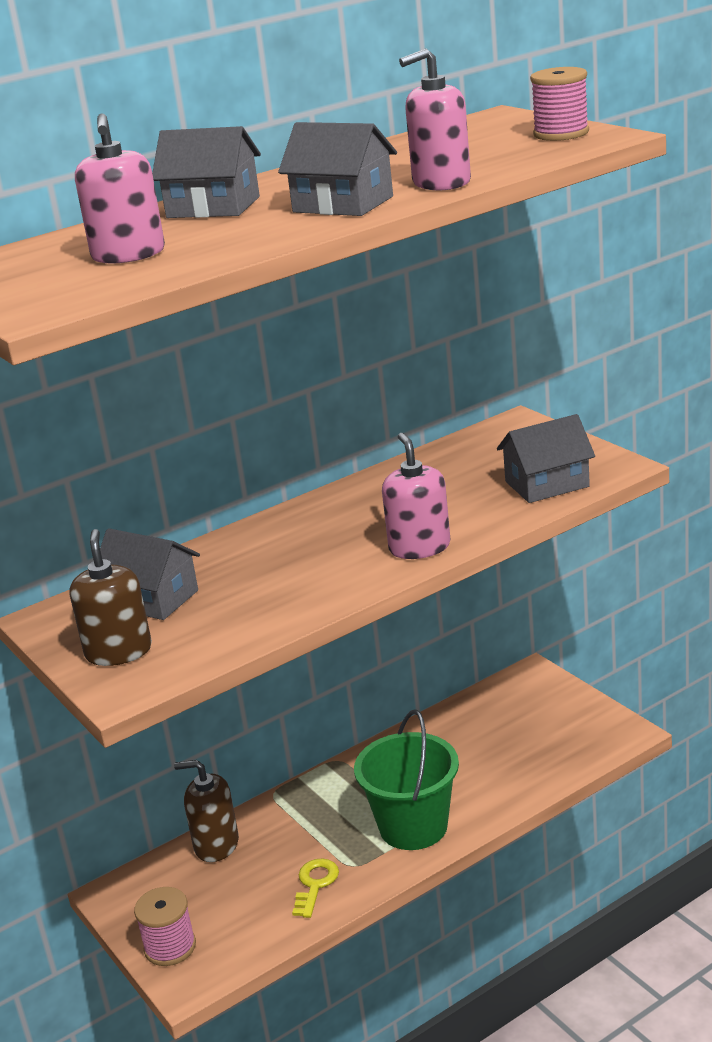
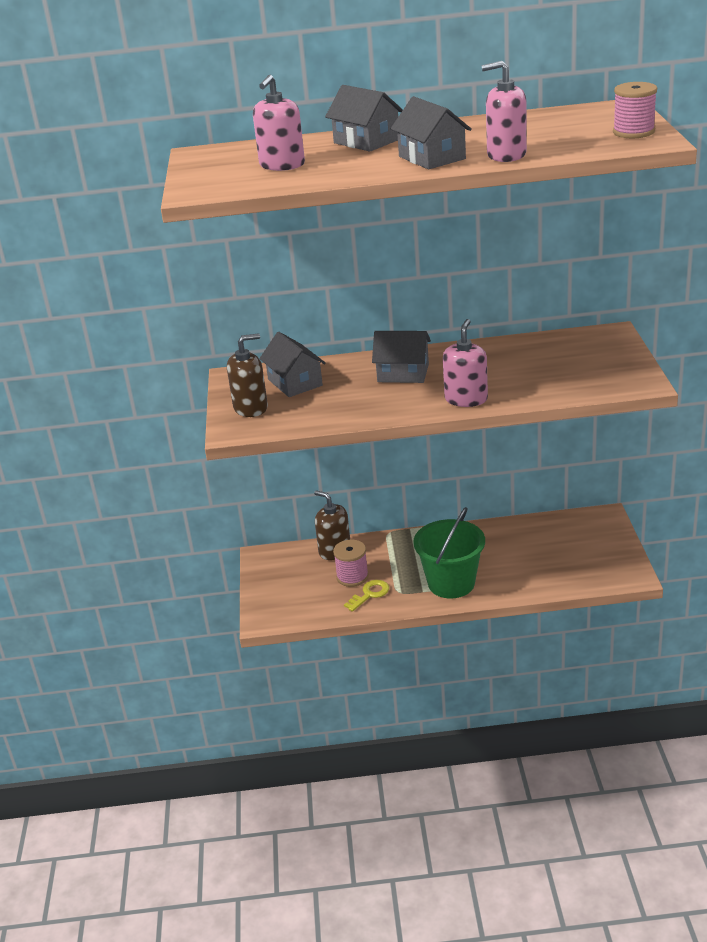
camera: 30 degrees right, 5 degrees up
brown soap dispenser [69,529,152,666] -> brown soap dispenser turned 45 degrees clockwise [227,333,268,417]
pink spool [134,887,196,966] -> pink spool moved to [333,540,369,587]
grey house [497,414,595,503] -> grey house moved to [372,331,431,383]

